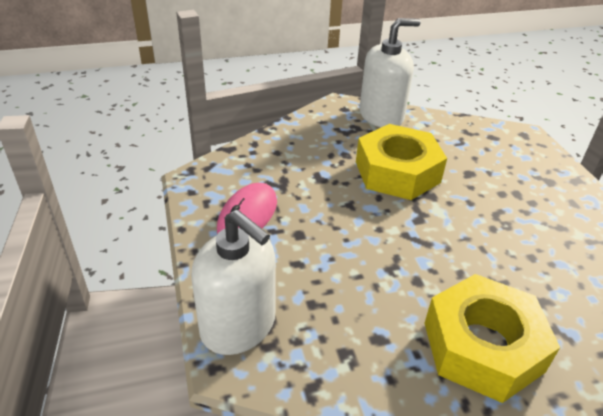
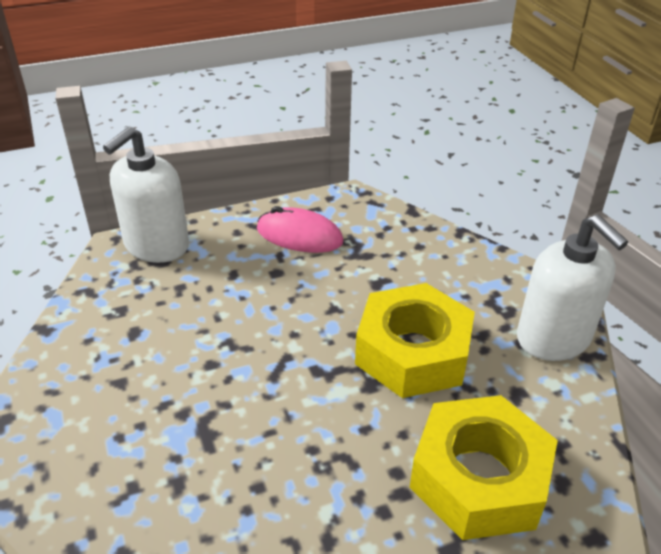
camera: 85 degrees right, 0 degrees up
yellow nut [424,274,560,403] -> yellow nut moved to [410,395,558,540]

